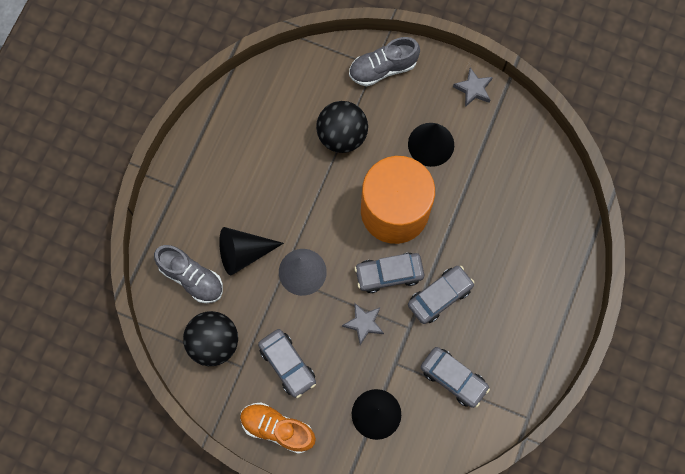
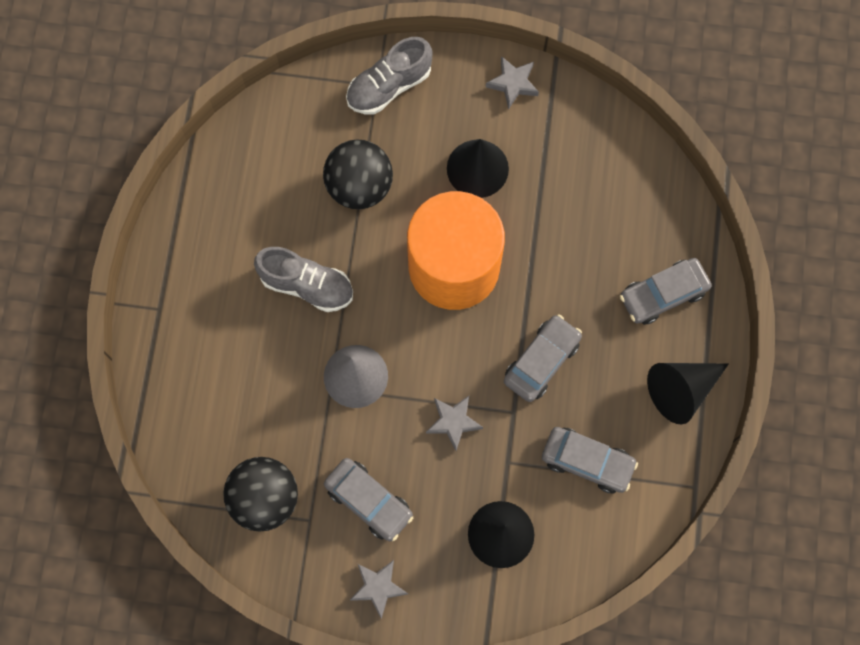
camera: 15 degrees left, 0 degrees up
grey shoe [154,245,223,303] -> grey shoe moved to [254,247,353,312]
black cone [219,227,284,276] -> black cone moved to [647,363,729,424]
orange shoe [240,402,316,454] -> grey star [350,560,408,619]
grey car [354,253,424,293] -> grey car moved to [620,258,712,325]

